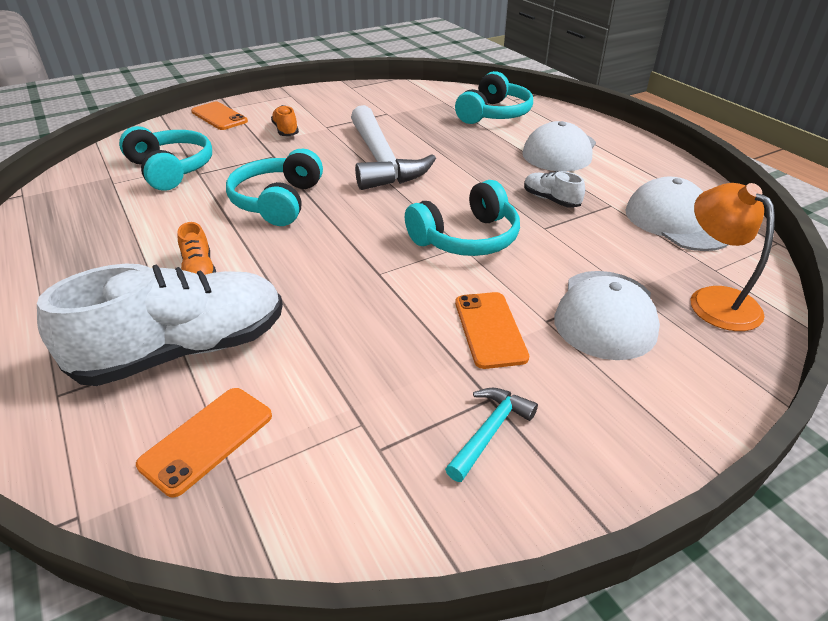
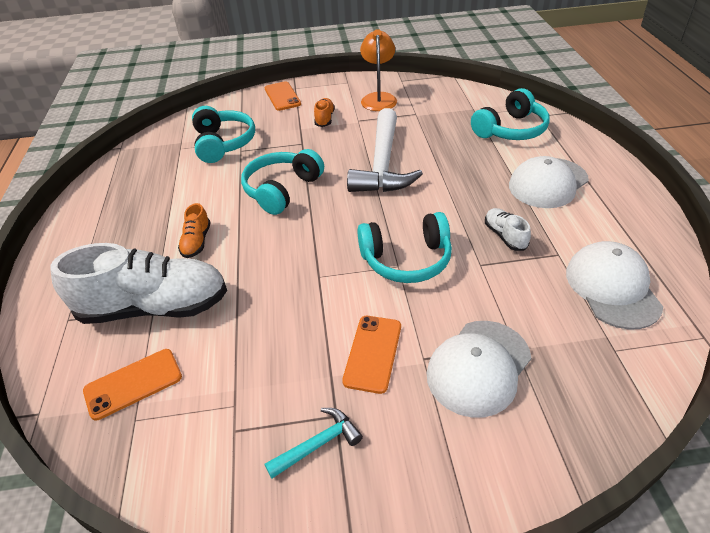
camera: 25 degrees right, 5 degrees up
orange lamp [690,183,775,331] -> orange lamp moved to [360,29,397,111]

